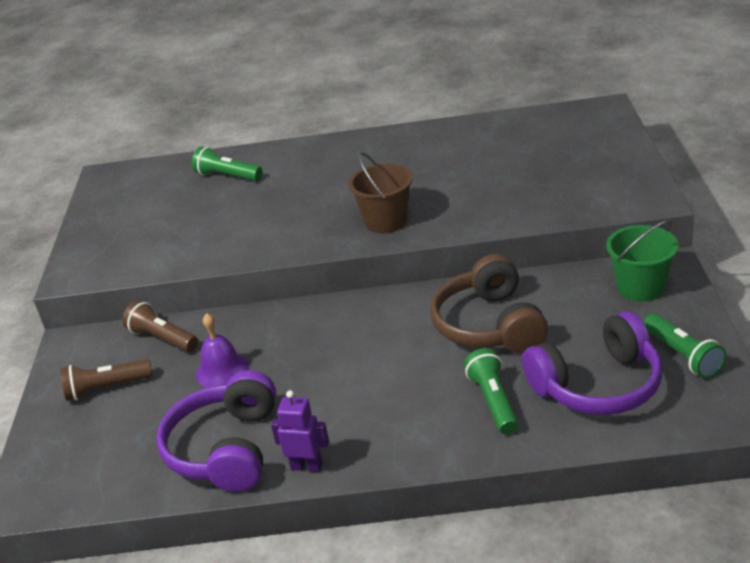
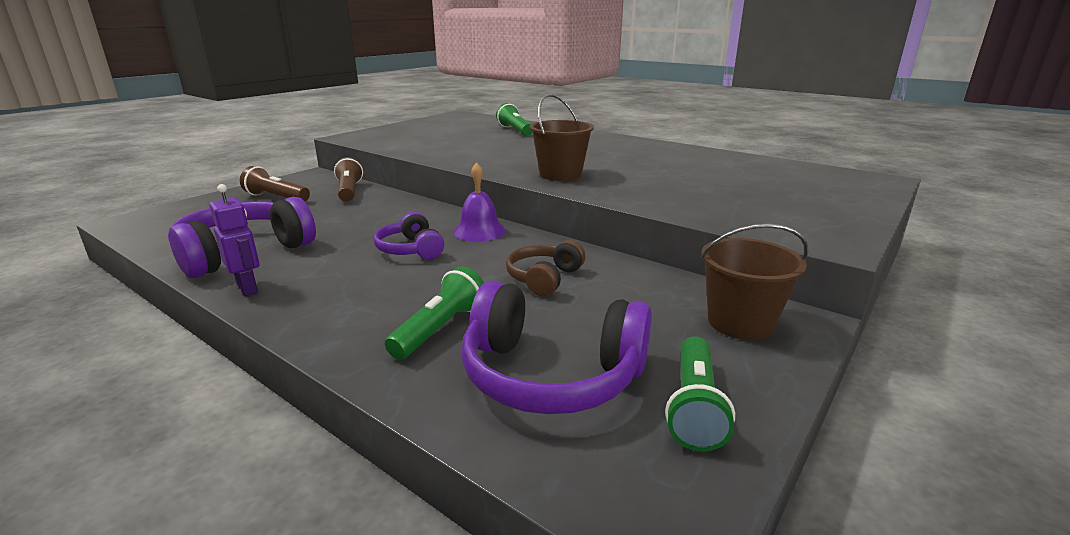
camera: 35 degrees right, 10 degrees down
purple bell [196,313,249,388] -> purple bell moved to [454,162,506,242]
brown headphones [430,254,548,353] -> brown headphones [506,240,585,296], size x0.57
green bucket [606,220,678,302] -> brown bucket [700,224,809,340]
none -> purple headphones [374,212,444,259]

